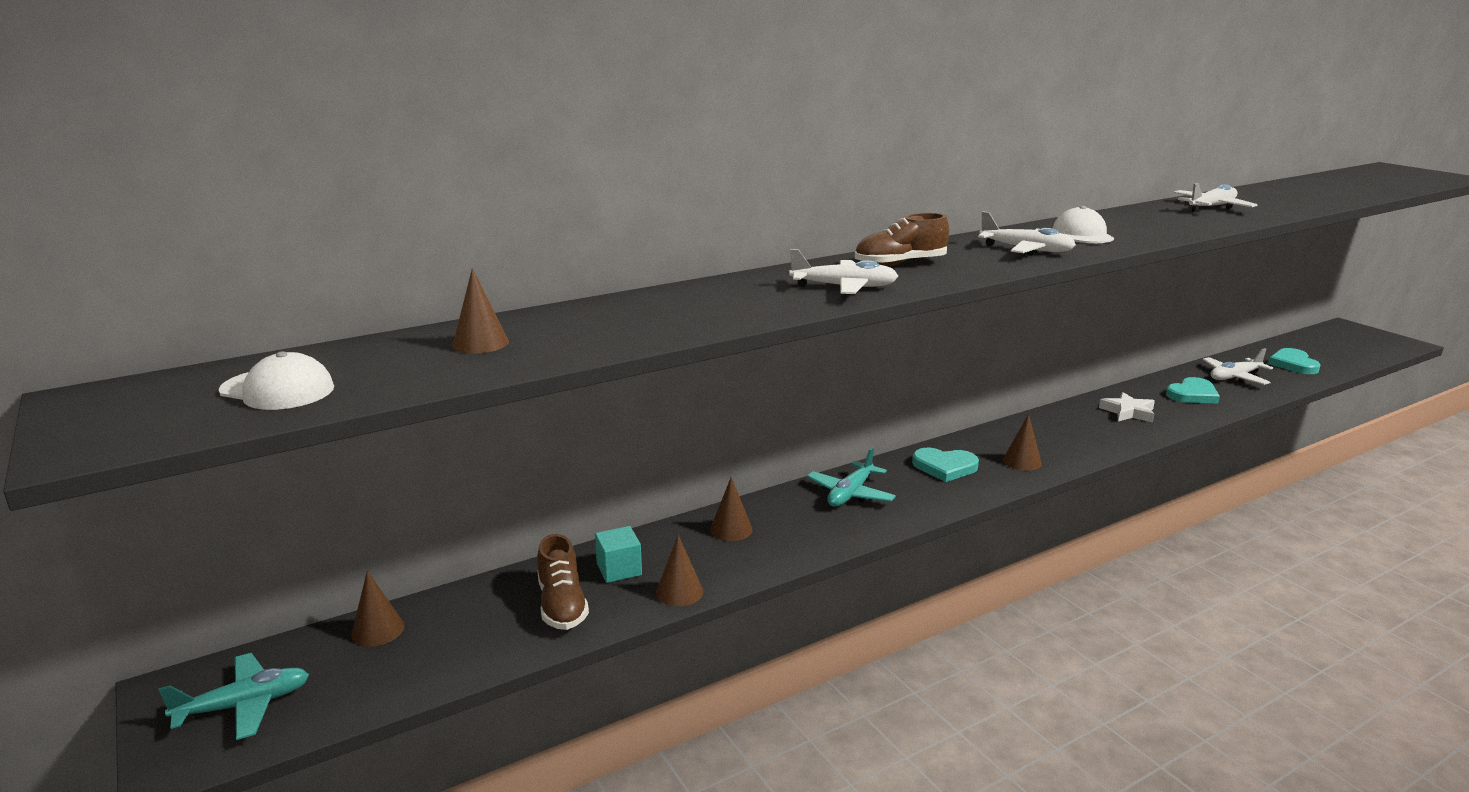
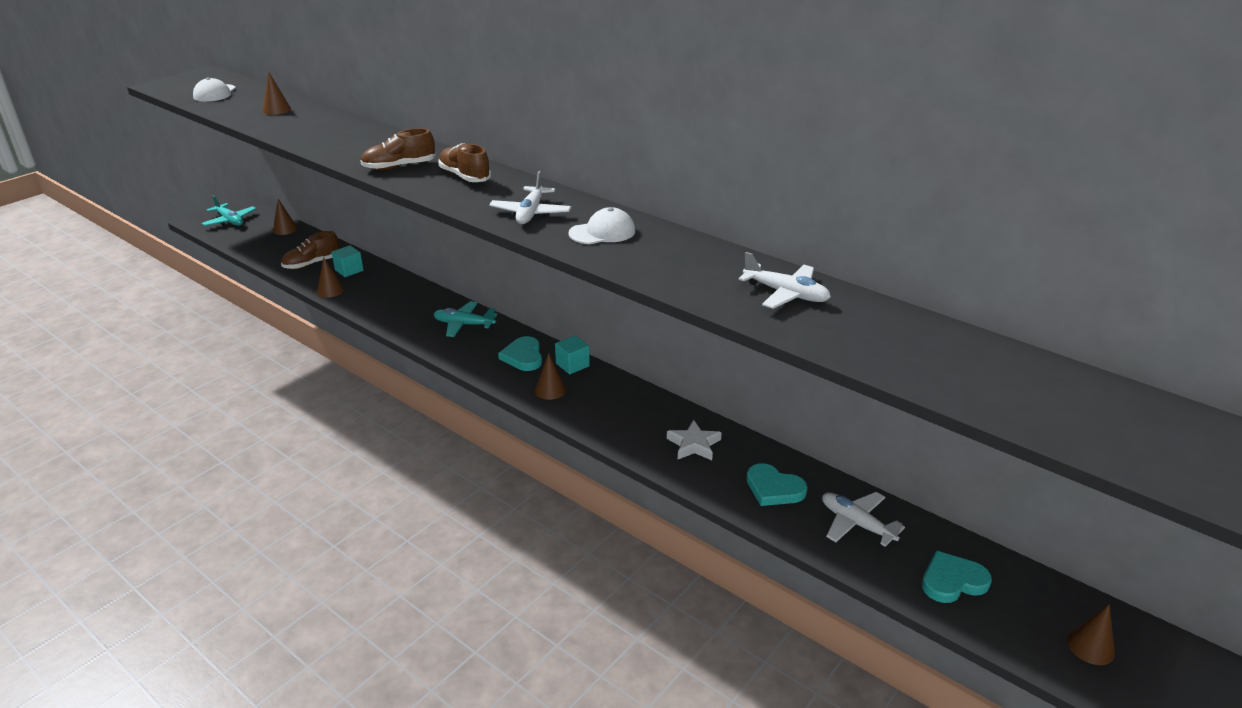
camera: 70 degrees right, 10 degrees up
brown cone [710,477,752,541] -> brown cone moved to [1067,604,1115,665]
white plane [789,249,898,294] -> brown shoe [361,128,436,170]
none -> turquoise cube [555,336,590,374]

